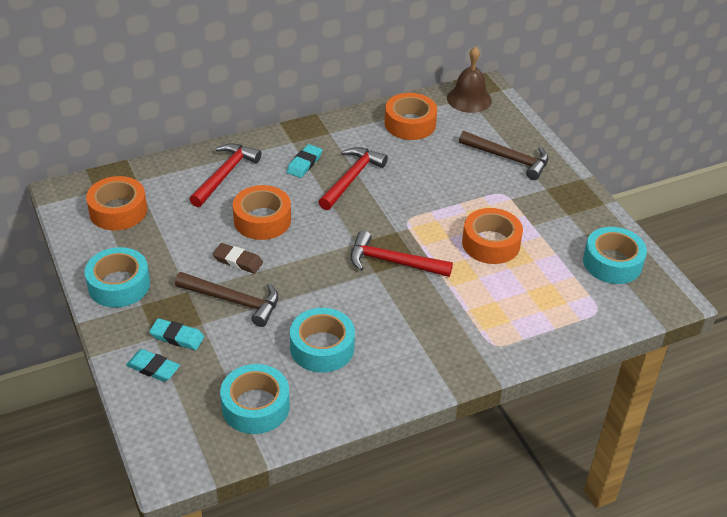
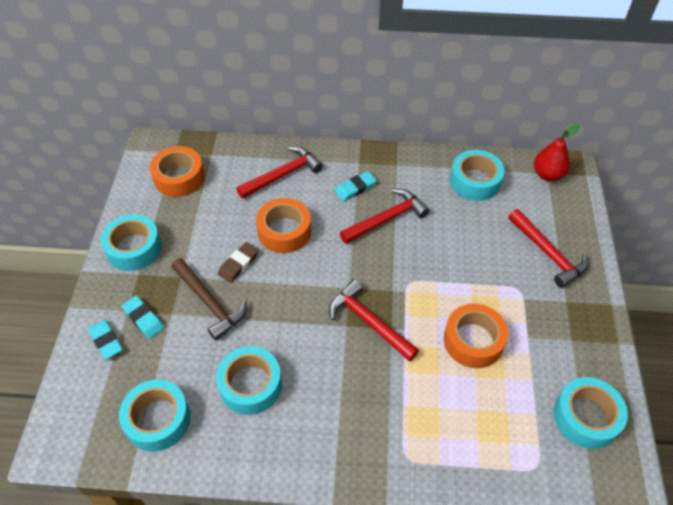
camera: 30 degrees right, 10 degrees up
brown eraser [213,243,263,274] -> brown eraser turned 75 degrees clockwise [218,242,259,283]
orange tape [385,93,437,140] -> turquoise tape [450,150,505,201]
brown bell [447,46,492,113] -> red pear [534,125,580,181]
brown hammer [459,131,549,180] -> red hammer [508,209,589,288]

